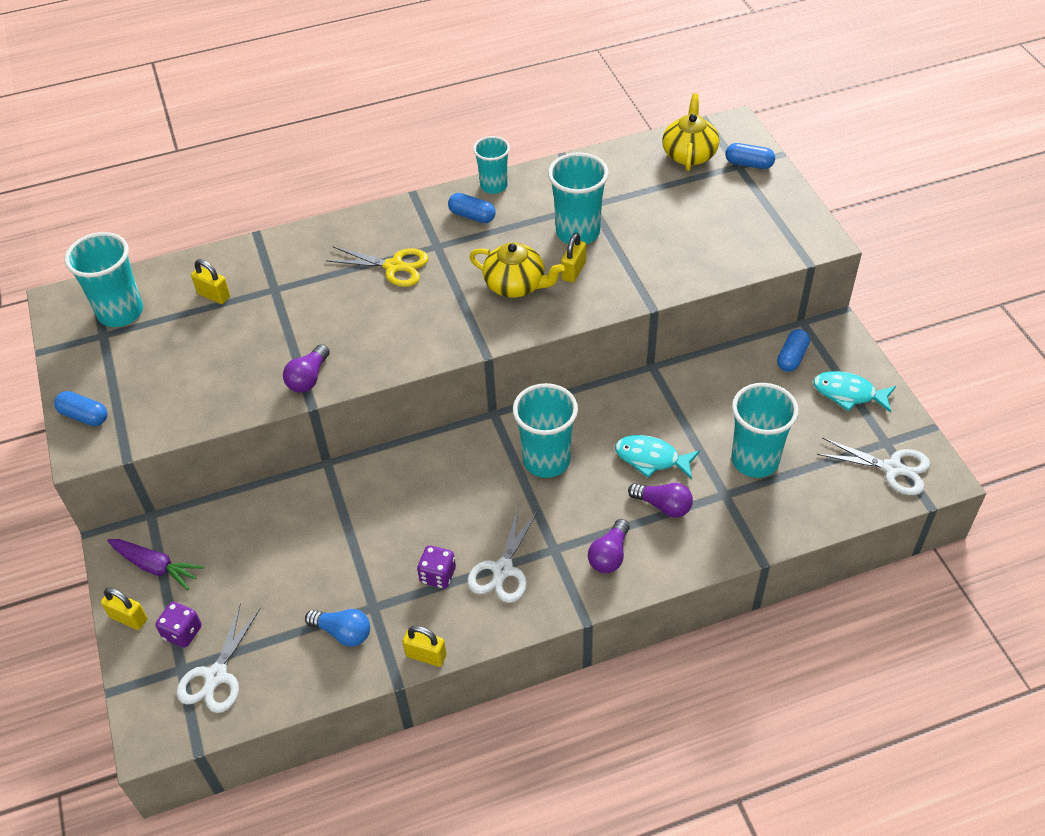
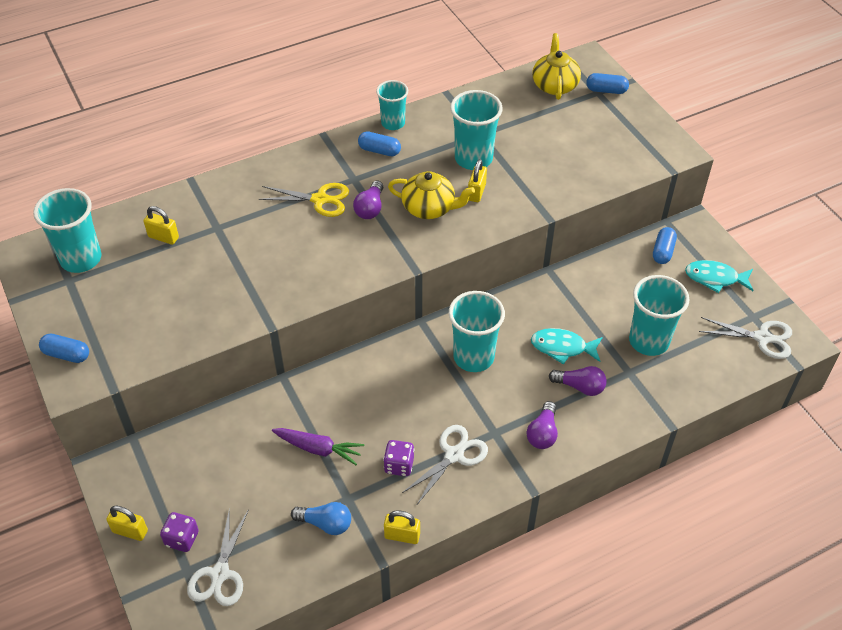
camera: 10 degrees left, 0 degrees up
purple carrot [107,539,204,590] -> purple carrot moved to [272,428,364,465]
purple light bulb [283,344,330,392] -> purple light bulb moved to [353,181,383,219]
white scissors [467,507,539,603] -> white scissors turned 150 degrees counterclockwise [402,425,488,506]

